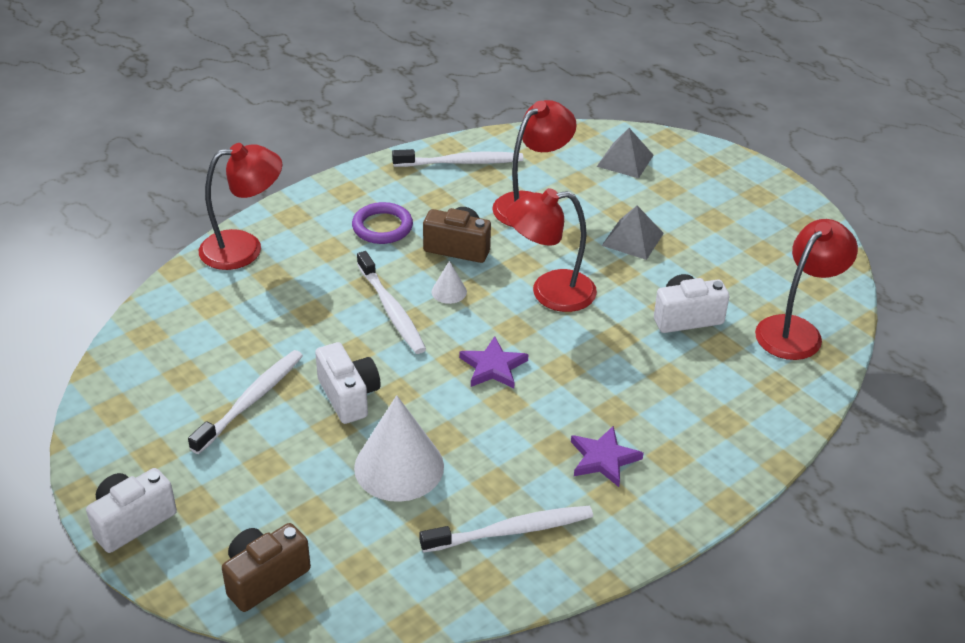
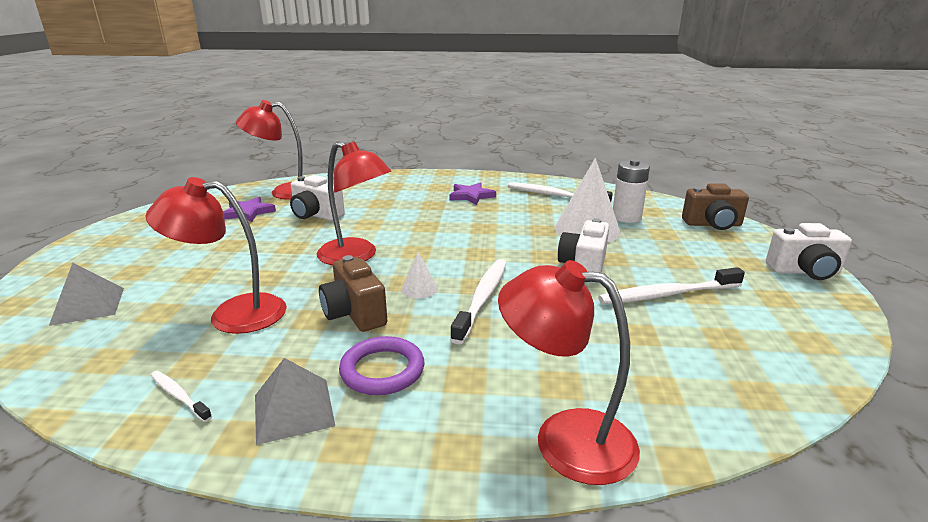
camera: 135 degrees left, 15 degrees down
white toothbrush [392,149,523,167] -> white toothbrush [151,371,212,422], size x0.52
purple star [459,336,529,388] -> purple star moved to [223,197,276,222]
grey pyramid [602,206,664,260] -> grey pyramid moved to [255,358,335,445]
none -> white battery [613,159,650,223]

